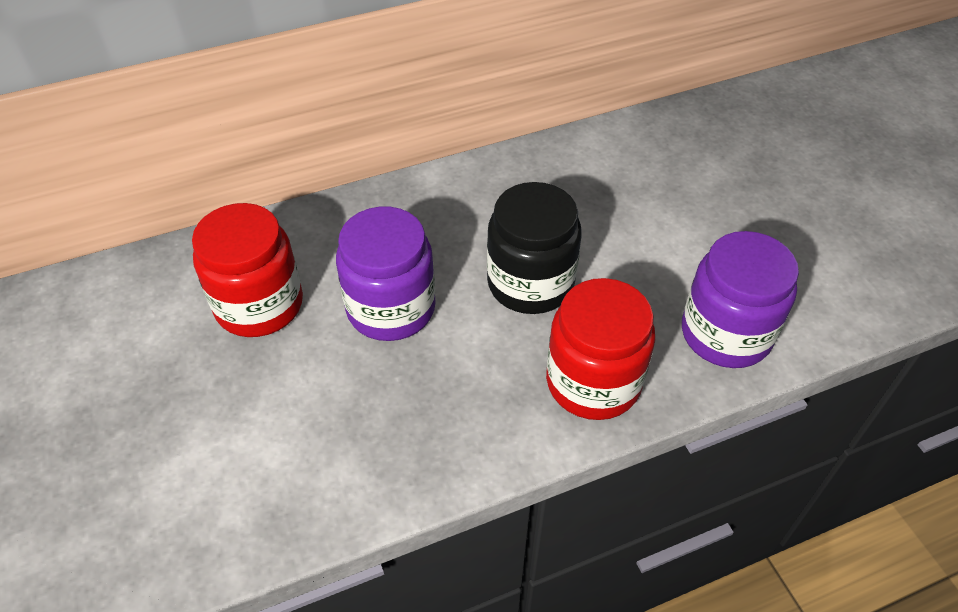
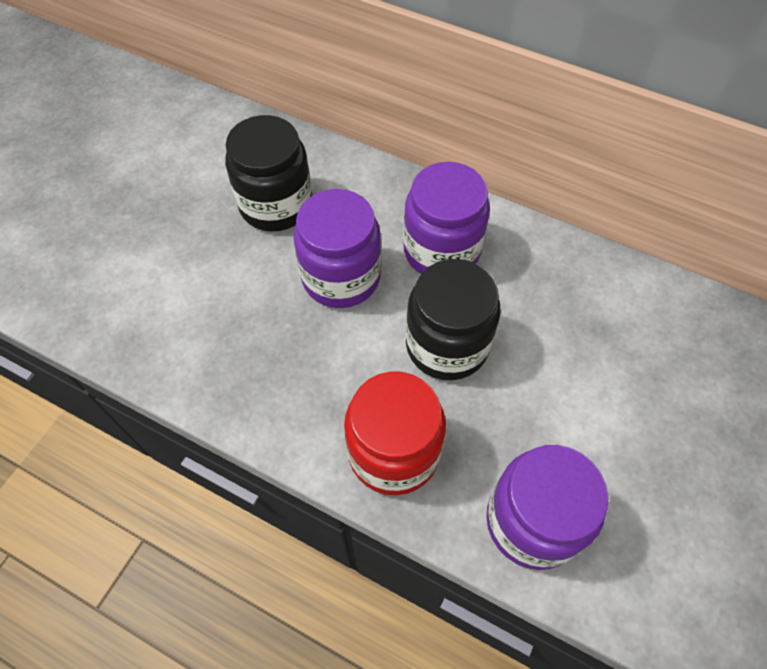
camera: 50 degrees right, 10 degrees up
red jar [192,203,303,337] -> black jar [225,115,312,232]
none -> purple jar [403,162,490,274]

